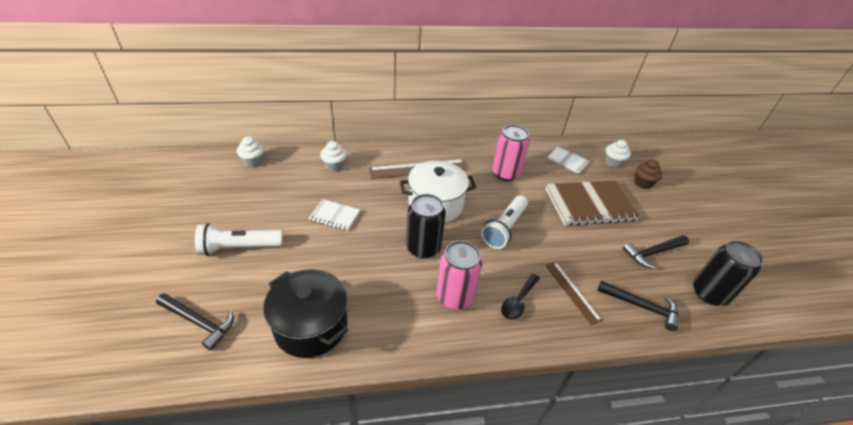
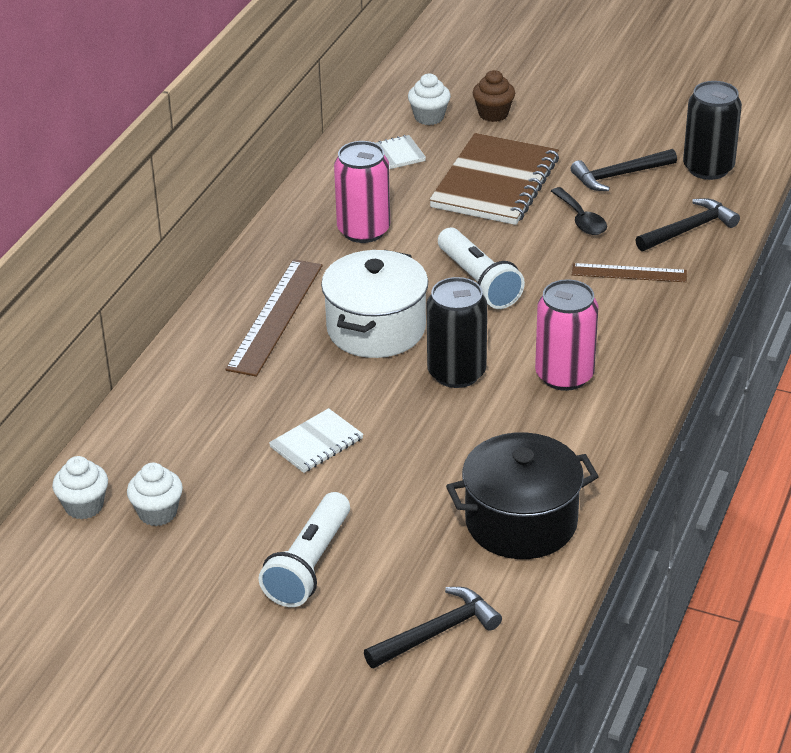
camera: 55 degrees left, 5 degrees down
white cupcake [320,141,347,172] -> white cupcake moved to [127,463,183,526]
black spoon [501,274,540,320] -> black spoon moved to [551,187,607,235]
black hammer [623,235,689,269] -> black hammer turned 60 degrees clockwise [571,149,677,191]

